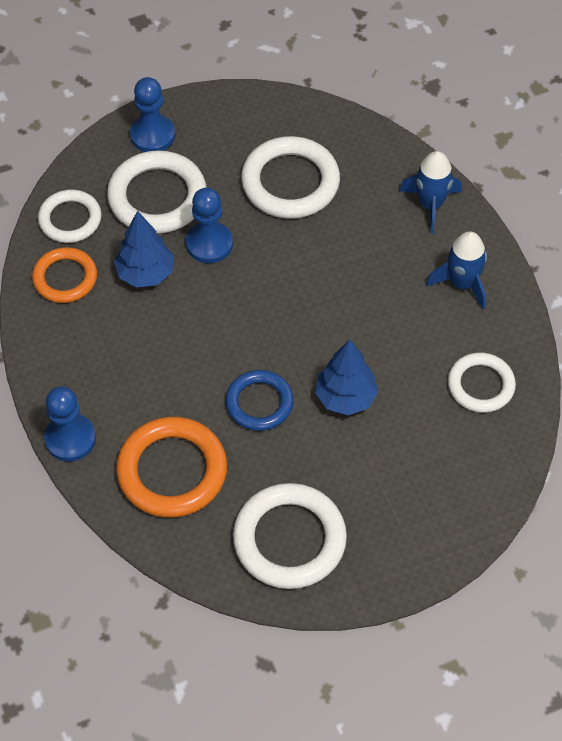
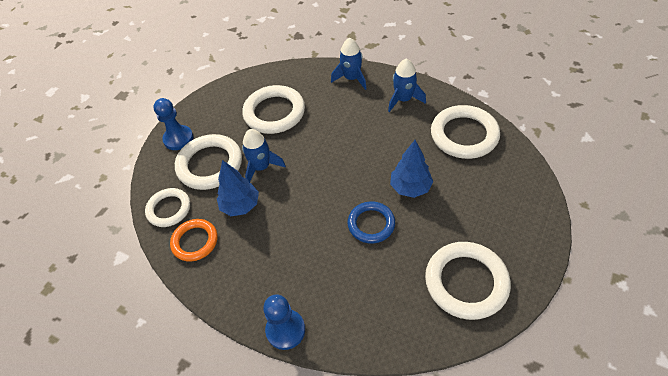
camera: 35 degrees left, 5 degrees down
orange ring [116,417,227,518] -> none
blue pawn [186,188,233,263] -> blue rocket [242,129,286,183]
white ring [448,353,516,413] -> white ring [431,105,500,159], size x1.58

